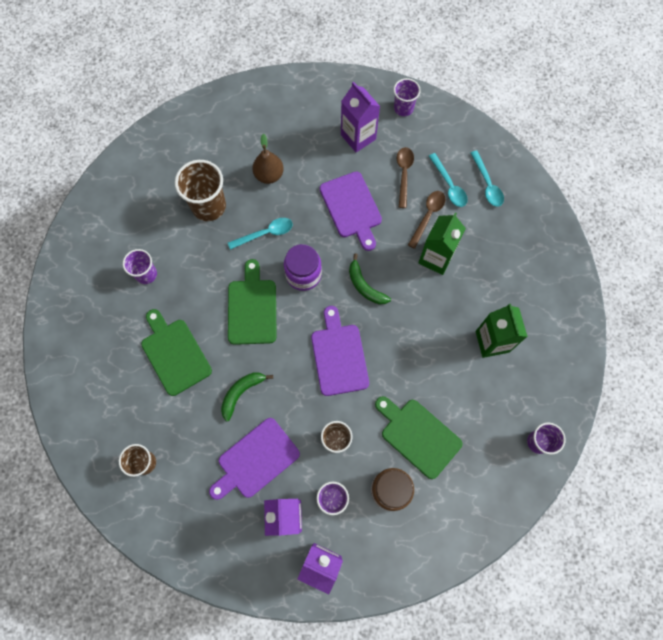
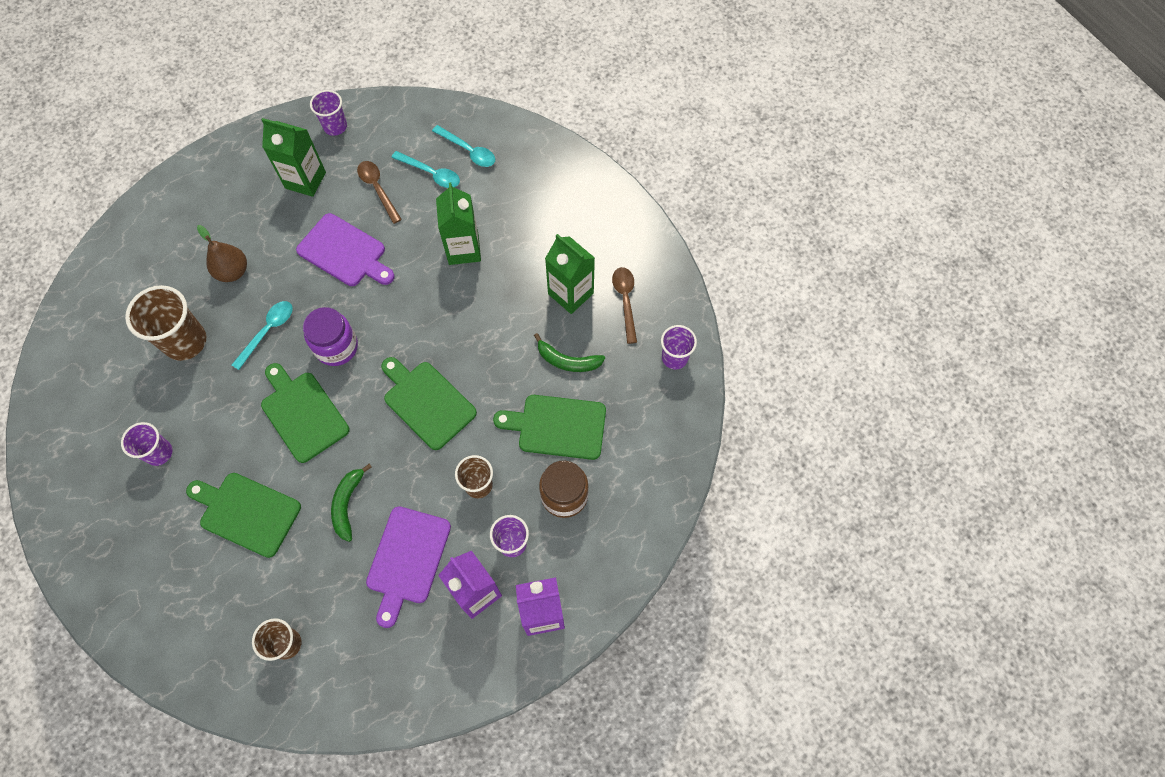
camera: 35 degrees left, 5 degrees down
purple cutting board [311,306,369,396] -> green cutting board [381,357,477,450]
purple carton [341,81,380,152] -> green carton [261,118,326,197]
green banana [349,253,391,304] -> green banana moved to [534,333,605,372]
brown spoon [408,191,446,249] -> brown spoon moved to [612,267,637,344]

